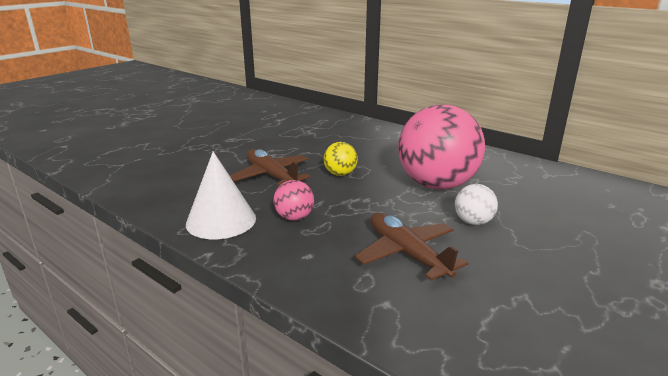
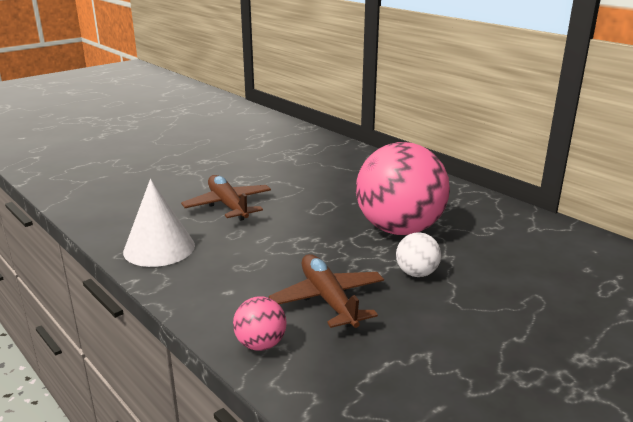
camera: 10 degrees right, 0 degrees up
pink ball [273,180,314,221] -> pink ball moved to [233,297,287,351]
yellow ball [324,142,358,176] -> none

